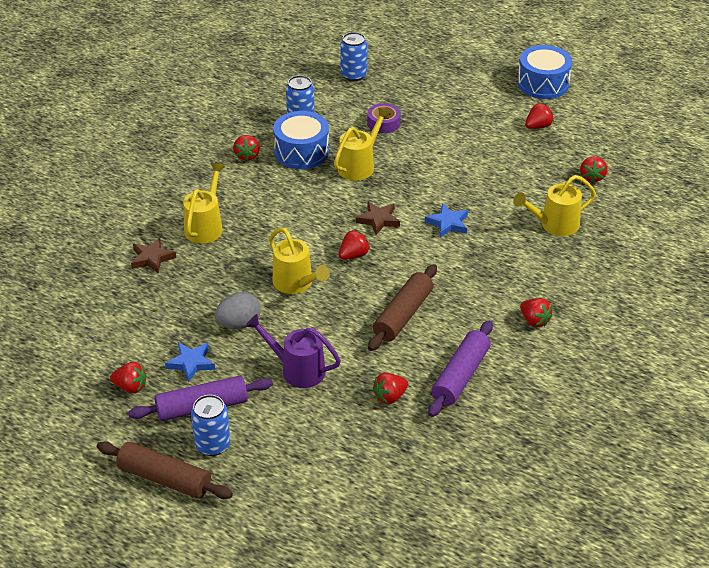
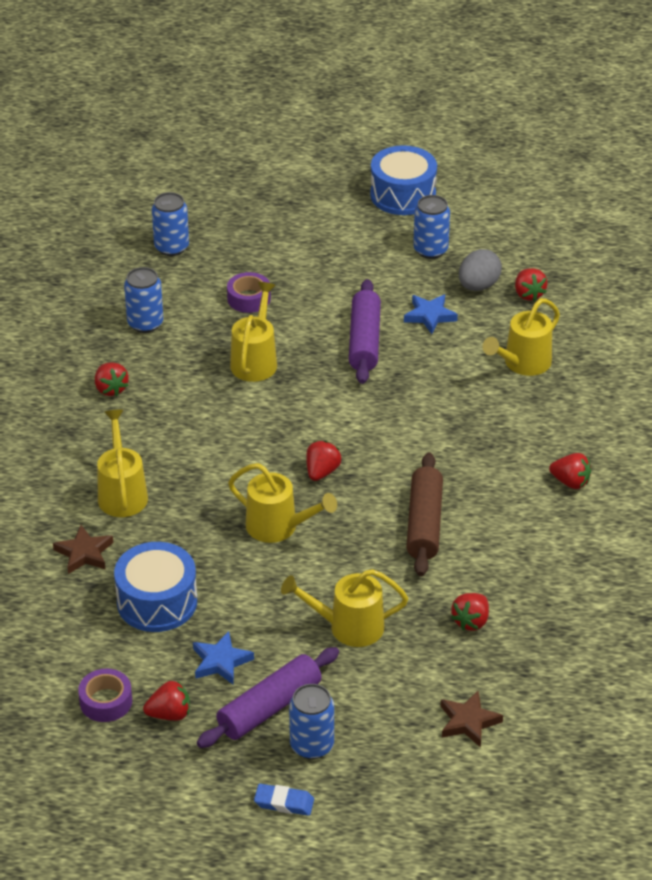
camera: 25 degrees left, 0 degrees up
brown rolling pin [97,441,233,499] -> blue eraser [254,784,314,816]
grey egg [215,292,261,329] -> grey egg moved to [459,249,502,291]
purple watering can [246,314,341,388] -> yellow watering can [281,569,408,647]
blue drum [273,111,329,169] -> blue drum moved to [114,542,197,632]
brown star [356,202,400,235] -> brown star moved to [441,691,503,748]
blue star [425,203,468,238] -> blue star moved to [404,294,458,334]
purple rolling pin [428,321,493,417] -> purple rolling pin moved to [349,279,381,384]
red strawberry [525,103,554,129] -> blue can [413,195,450,259]
none -> purple tape [78,669,132,722]

